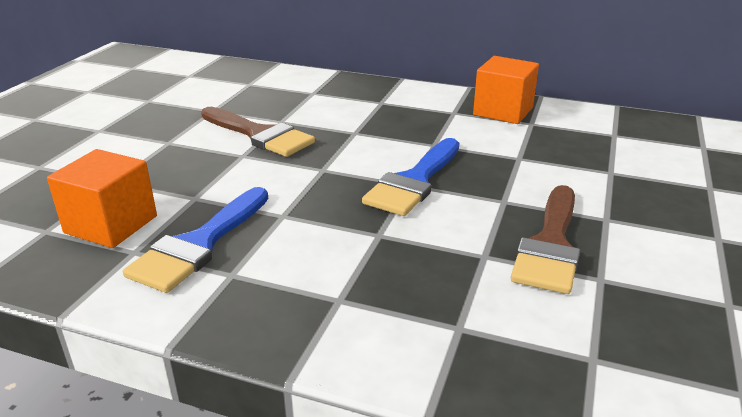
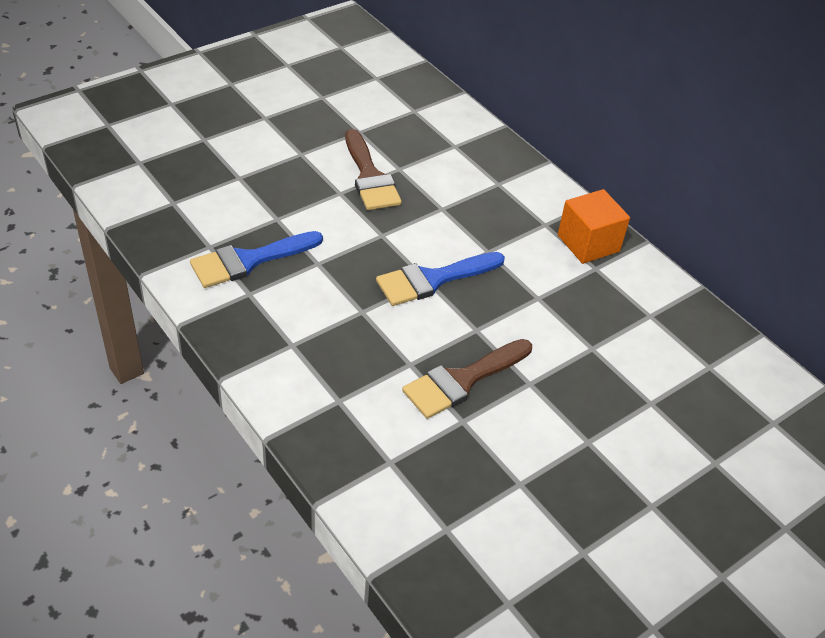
camera: 30 degrees right, 15 degrees up
orange cube [47,149,157,248] -> none

